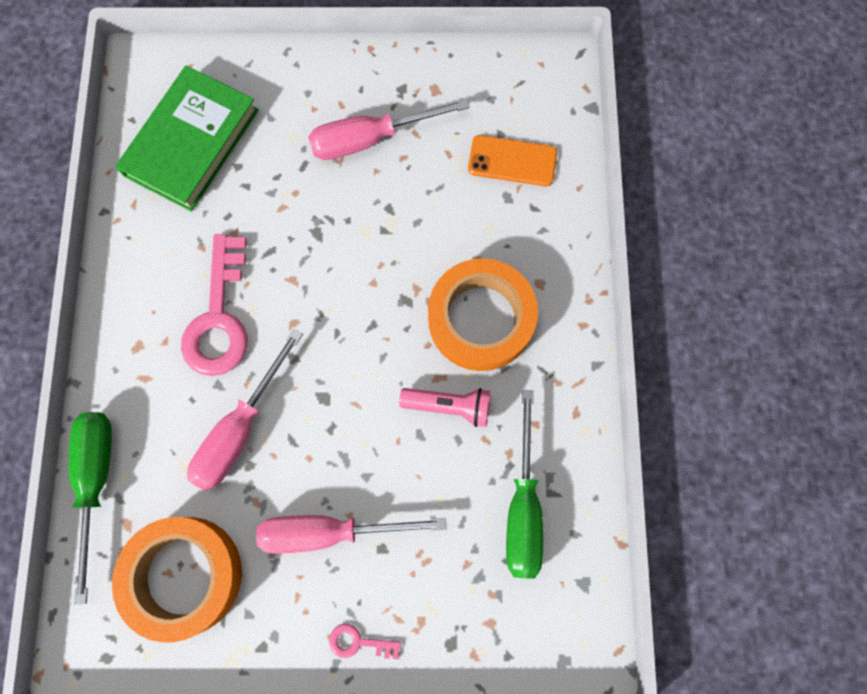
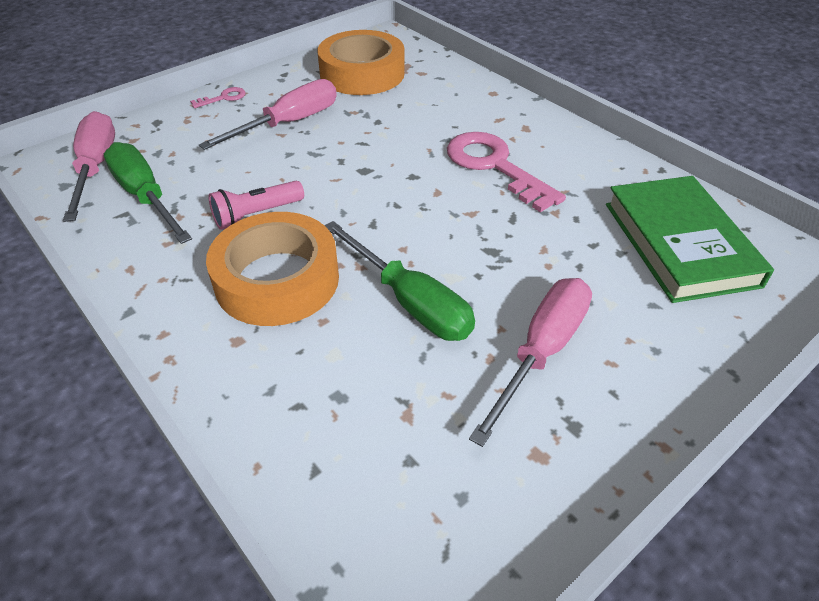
camera: 140 degrees right, 30 degrees down
green screwdriver [69,412,112,604] -> green screwdriver moved to [324,221,475,341]
pink screwdriver [187,329,303,491] -> pink screwdriver moved to [63,111,115,222]
orange phone [468,135,557,186] -> none

